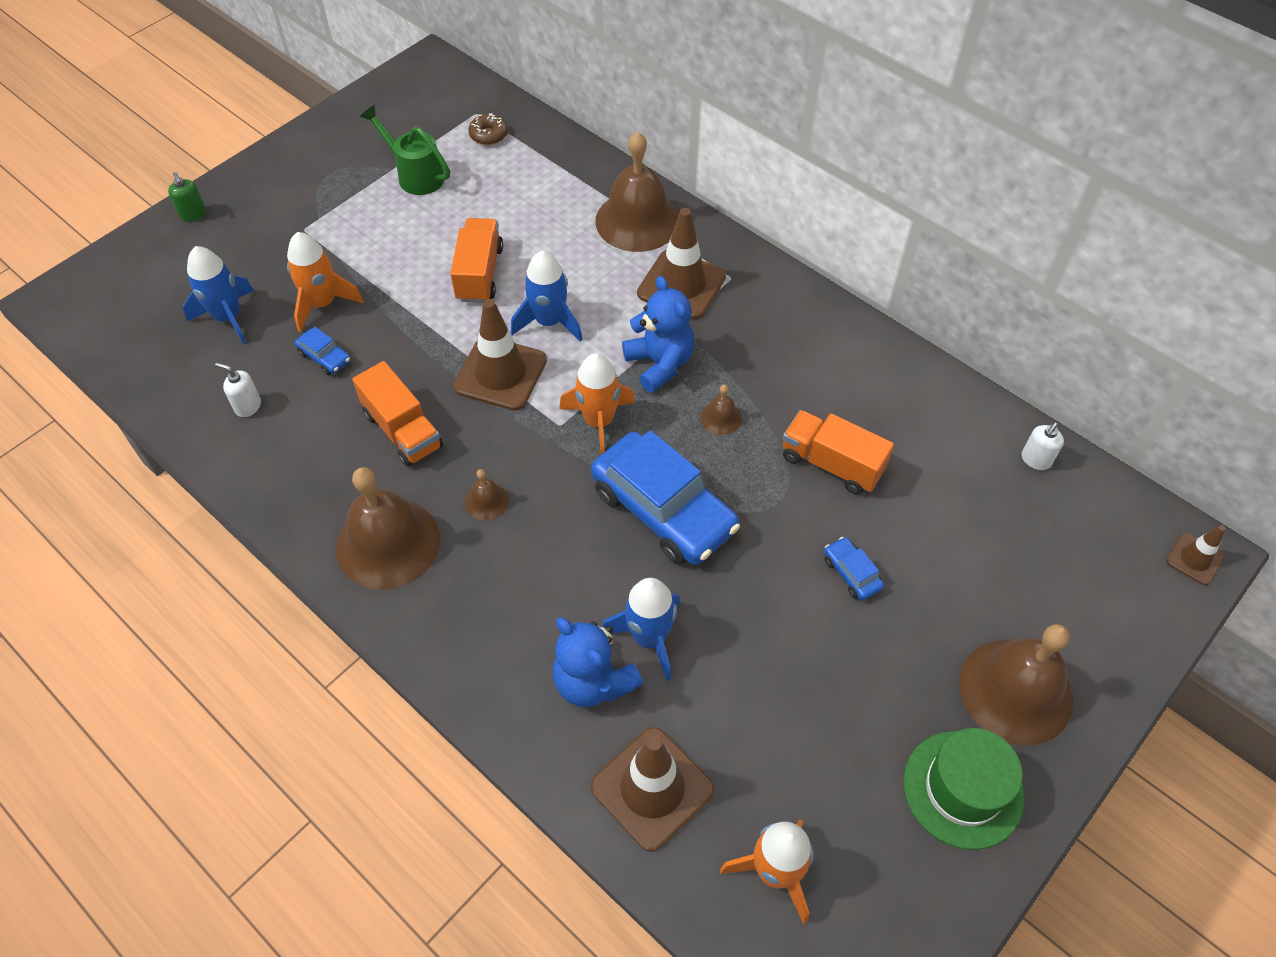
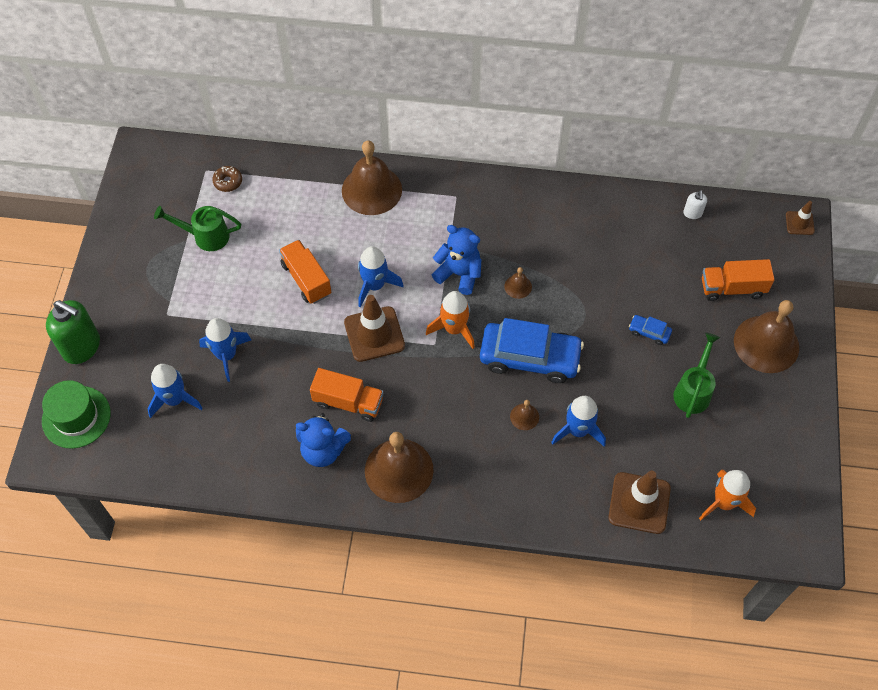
camera: 35 degrees left, 5 degrees up
green soap dispenser [168,172,206,222] -> green soap dispenser [46,300,100,364], size x2.13
white soap dispenser [215,362,261,417] -> none
orange rocket [287,232,363,332] -> blue rocket [199,318,251,382]
blue car [295,327,351,375] -> none
brown bell [465,469,509,520] -> brown bell moved to [510,400,539,430]
blue teddy bear [553,617,643,707] -> blue teddy bear moved to [296,413,351,467]
brown traffic cone [637,208,726,319] -> none
orange truck [783,410,894,495] -> orange truck moved to [702,259,775,301]
green hat [904,728,1025,850] -> green hat moved to [42,380,111,449]
none -> green watering can [673,333,720,418]

